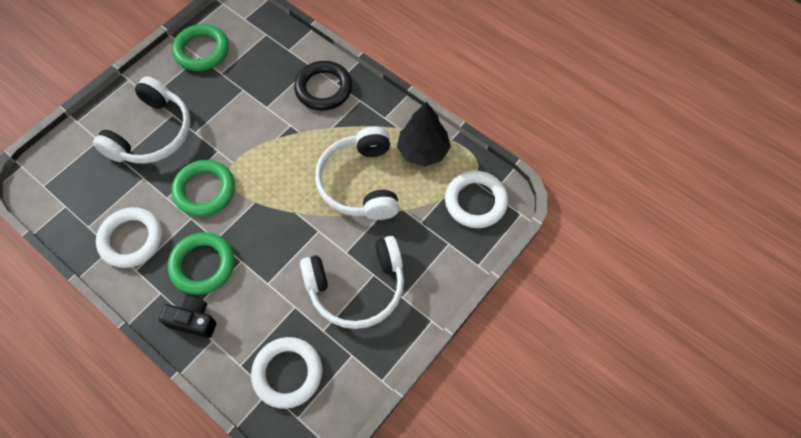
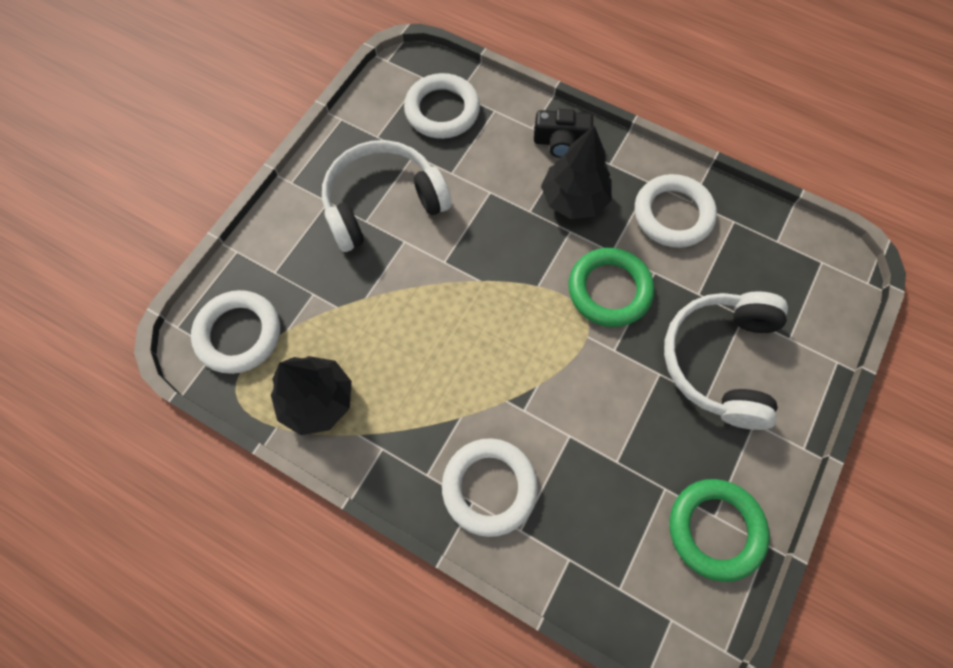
camera: 170 degrees right, 5 degrees up
green ring [168,232,234,295] -> black tree [541,125,612,219]
black ring [294,61,352,111] -> white ring [442,438,538,537]
white headphones [315,126,399,220] -> none

